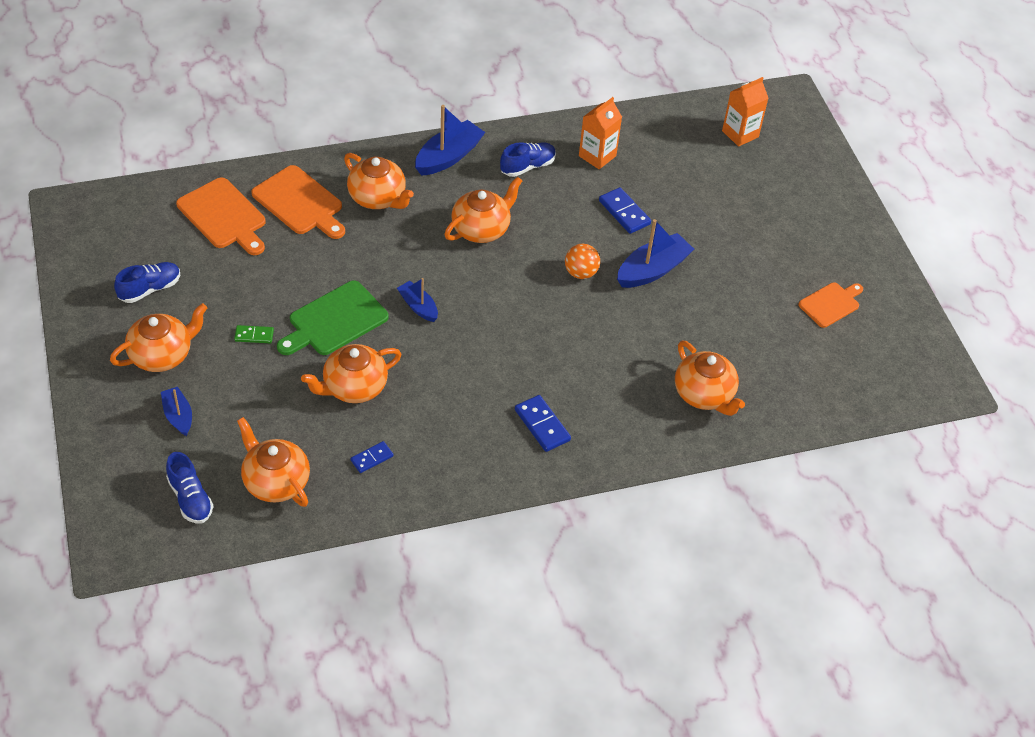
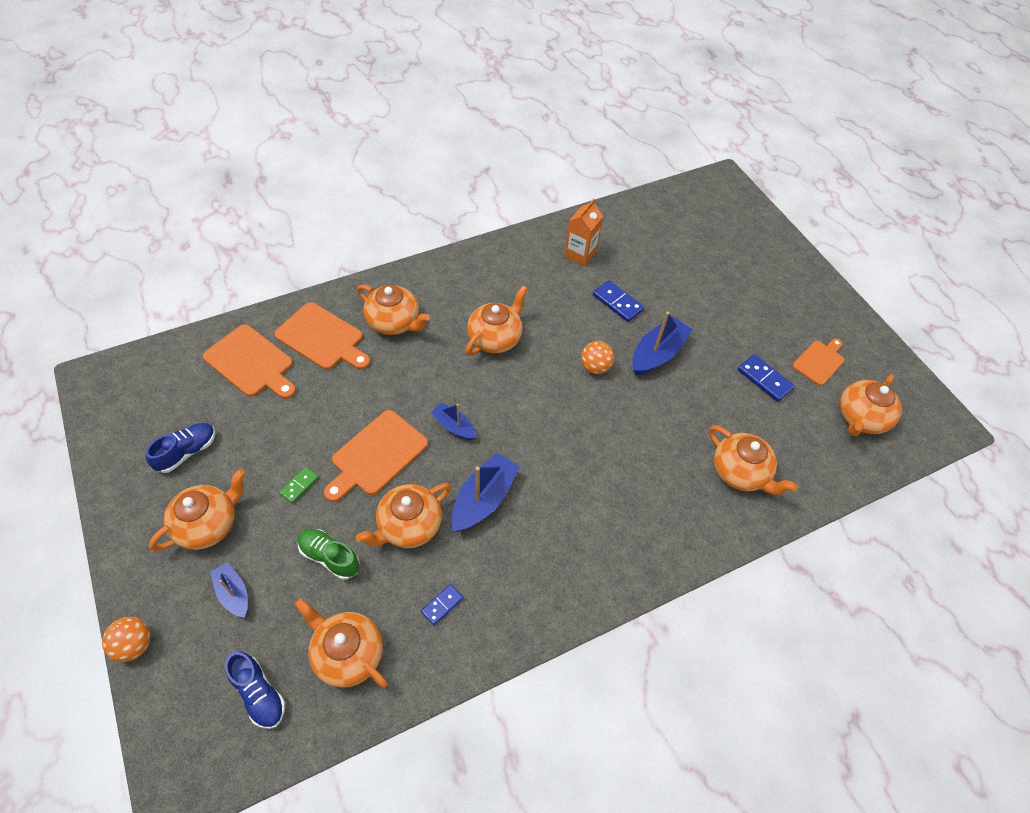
camera: 10 degrees left, 5 degrees up
green domino [234,325,274,343] -> green domino turned 45 degrees counterclockwise [279,467,319,503]
green cutting board [277,281,389,355] -> orange cutting board [324,410,428,502]
blue boat [415,105,485,176] -> blue boat moved to [451,453,520,532]
blue shoe [500,142,556,177] -> none
blue domino [515,395,571,452] -> blue domino moved to [738,354,795,402]
orange carton [722,77,768,147] -> none
none -> orange ball [102,617,151,662]
none -> green shoe [298,529,360,580]
none -> orange teapot [839,374,902,436]

